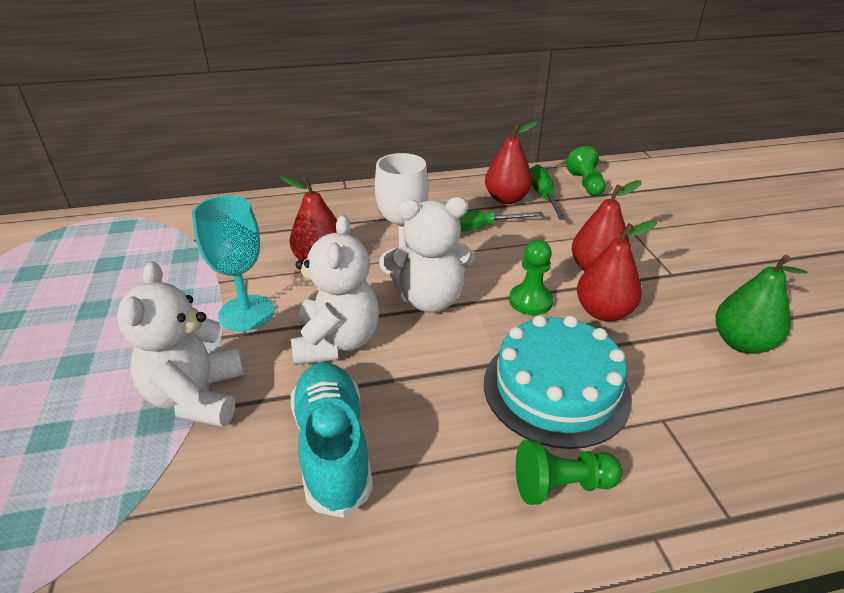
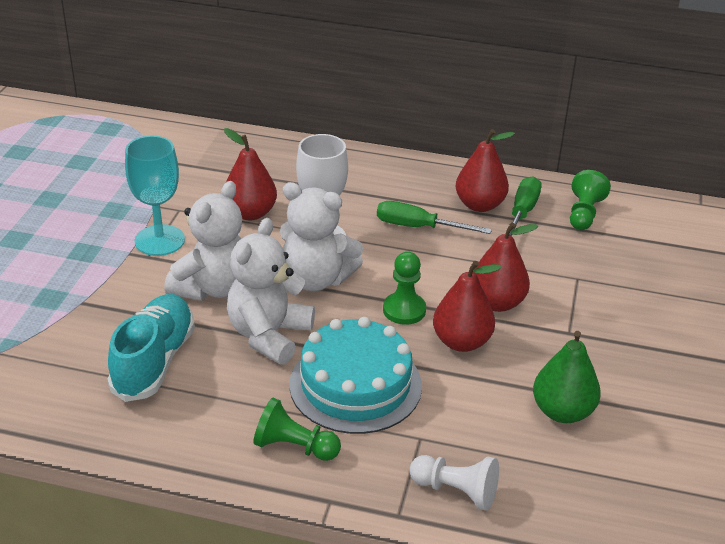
camera: 25 degrees right, 0 degrees up
white teddy bear [117,261,244,427] -> white teddy bear moved to [227,218,315,365]
none -> white pawn [409,455,499,511]

